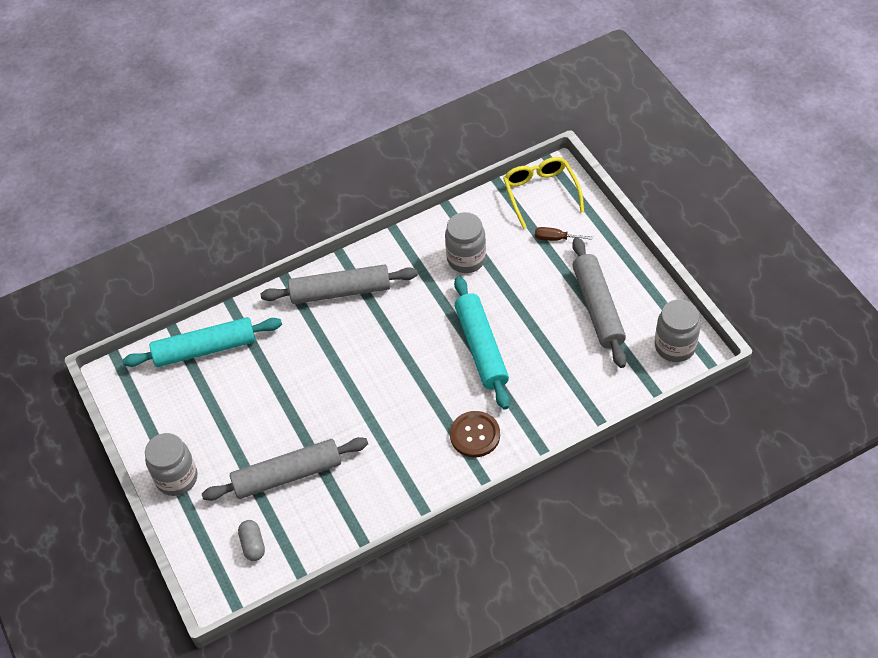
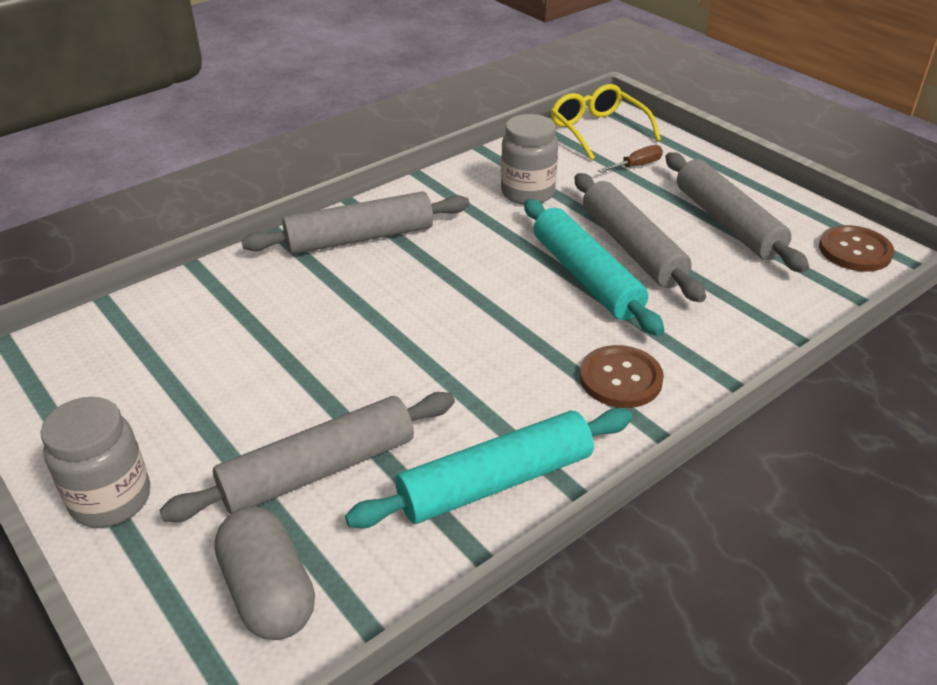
camera: 15 degrees left, 15 degrees down
turquoise rolling pin [122,317,282,367] -> turquoise rolling pin moved to [345,408,632,529]
grey capsule [238,520,265,561] -> grey capsule [214,507,315,640], size x1.70
brown screwdriver [535,227,593,241] -> brown screwdriver turned 150 degrees clockwise [598,145,663,173]
grey jar [655,299,701,362] -> brown button [819,225,894,272]
none -> grey rolling pin [574,173,706,302]

